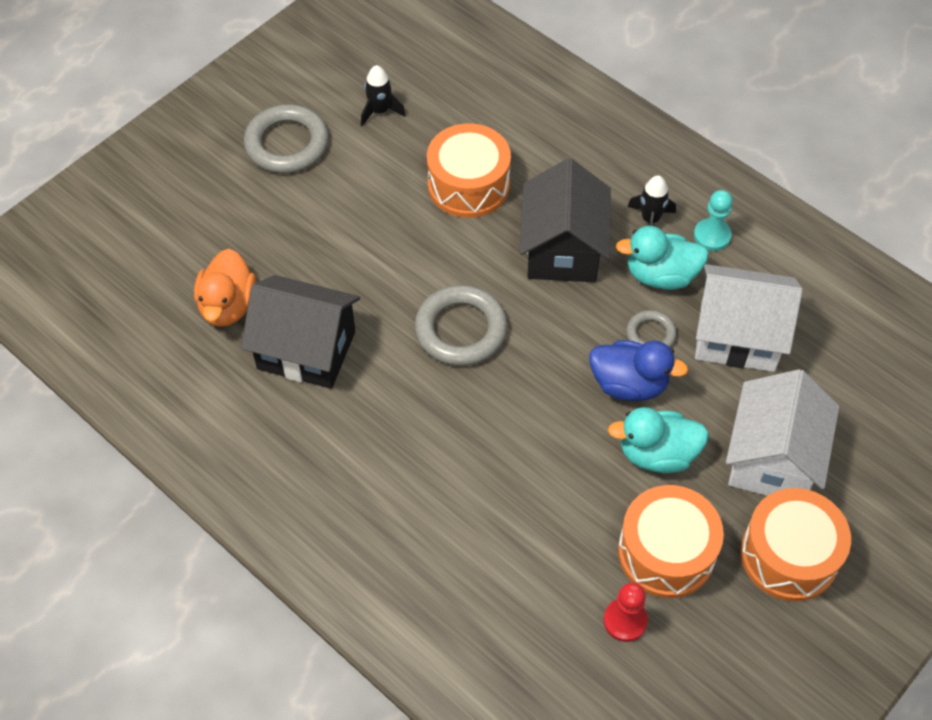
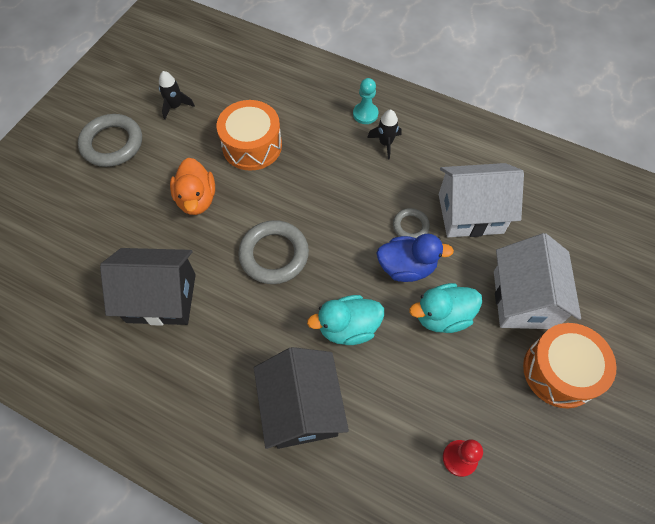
camera: 15 degrees left, 5 degrees up
orange duck [194,249,256,327] -> orange duck moved to [170,158,215,215]
black house [520,158,611,282] -> black house moved to [254,347,349,449]
turquoise duck [616,226,709,290] -> turquoise duck moved to [307,295,384,345]
orange drum [618,485,724,598] -> none
turquoise pawn [694,190,733,251] -> turquoise pawn moved to [353,78,378,124]

